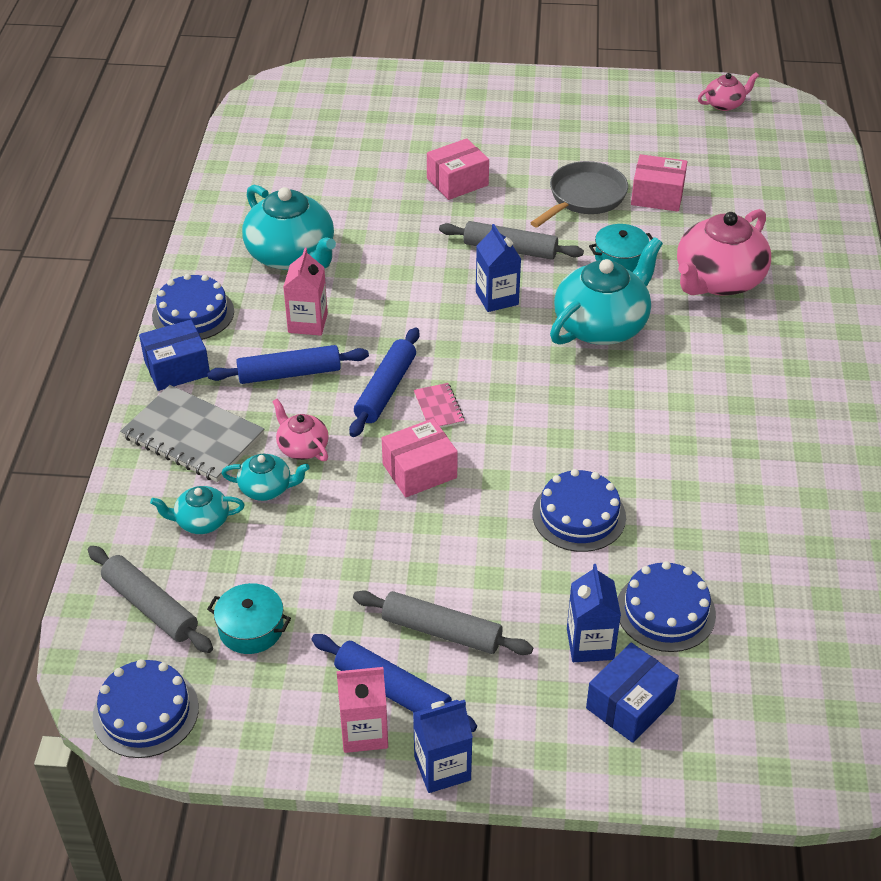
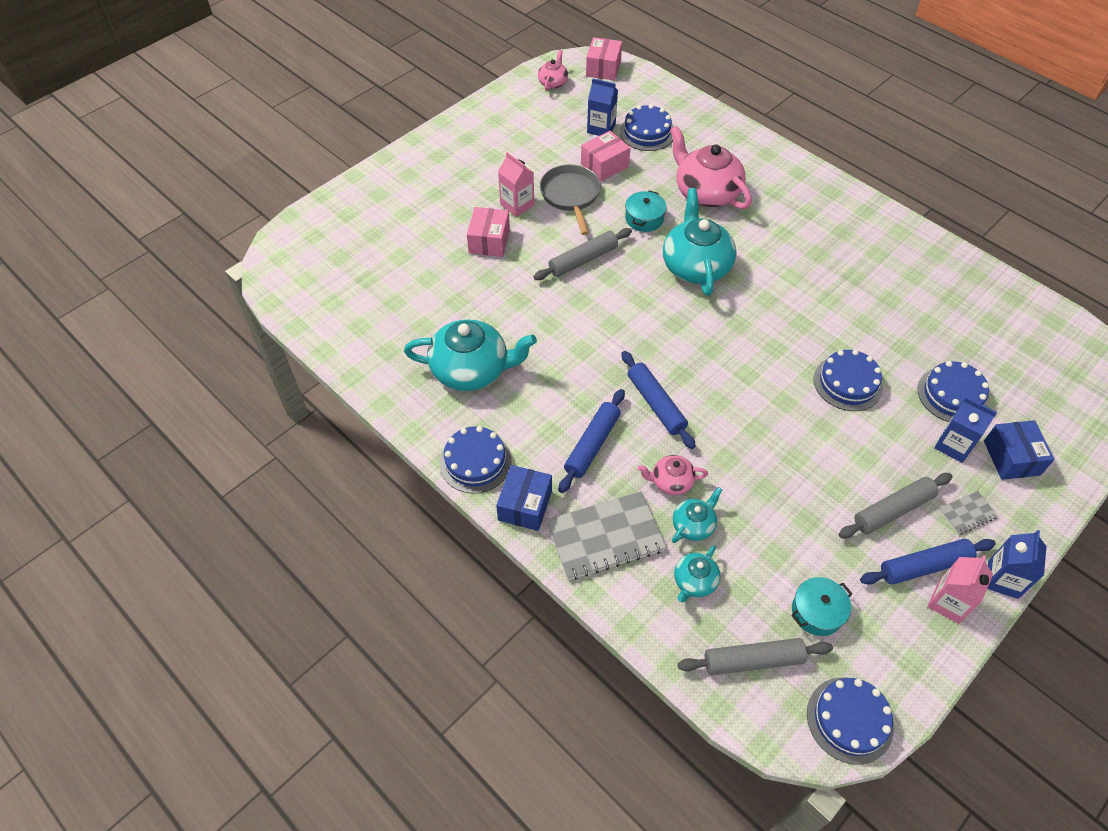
camera: 50 degrees left, 10 degrees up
pink carton [283,248,328,336] -> pink carton moved to [498,152,534,217]
pink box [382,418,458,497] -> pink box moved to [586,37,622,80]
pink notebook [414,383,465,428] -> none
blue carton [476,224,521,312] -> blue carton moved to [587,79,618,136]
pink teapot [677,209,771,296] -> pink teapot turned 150 degrees clockwise [670,126,752,209]
none -> blue cake [620,104,673,151]
none -> grey notebook [939,491,998,535]

